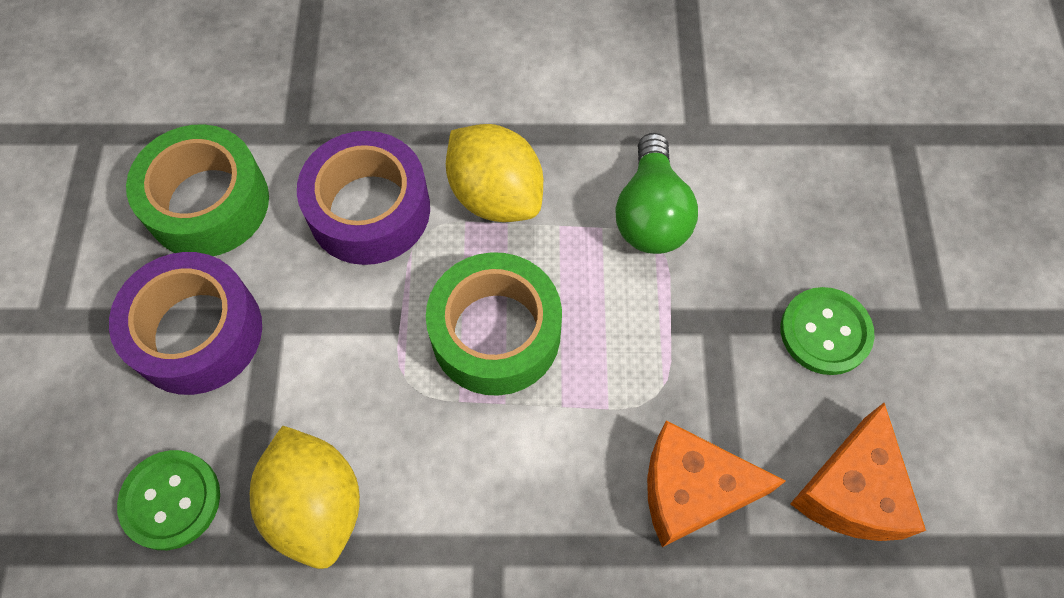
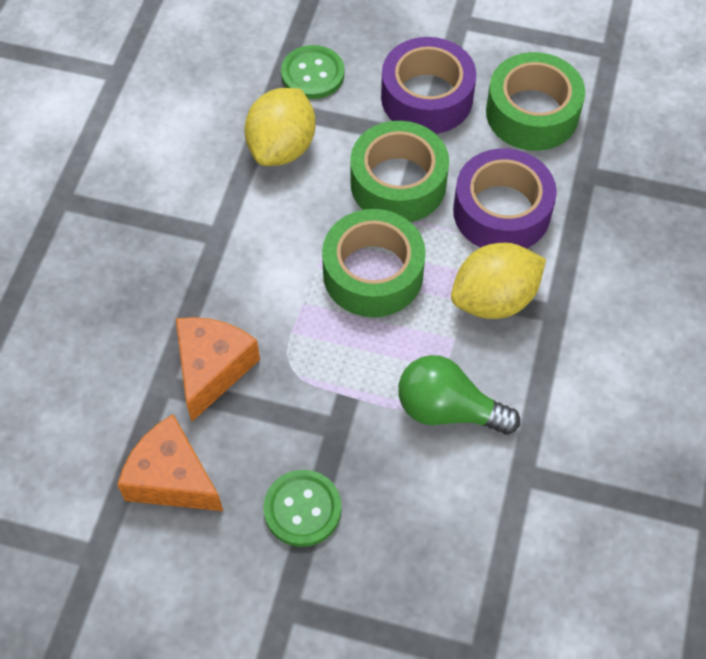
camera: 105 degrees right, 5 degrees down
yellow lemon [250,426,360,569] -> yellow lemon turned 60 degrees counterclockwise [244,88,316,166]
none -> green tape [350,121,449,222]

